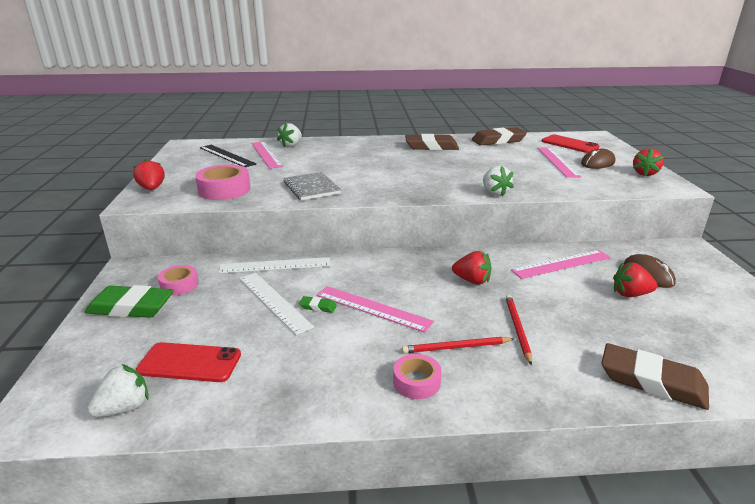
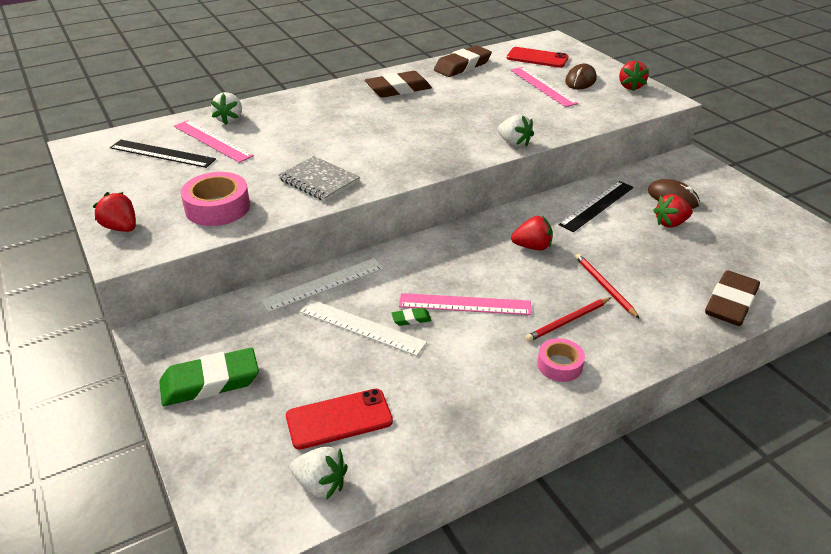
camera: 25 degrees left, 10 degrees up
white strawberry [87,364,149,417] -> white strawberry turned 90 degrees clockwise [290,447,348,500]
pink tape [158,265,199,295] -> none
pink ruler [511,250,611,279] -> black ruler [559,181,634,232]
brown eraser [601,343,709,410] -> brown eraser turned 60 degrees counterclockwise [705,270,760,326]

